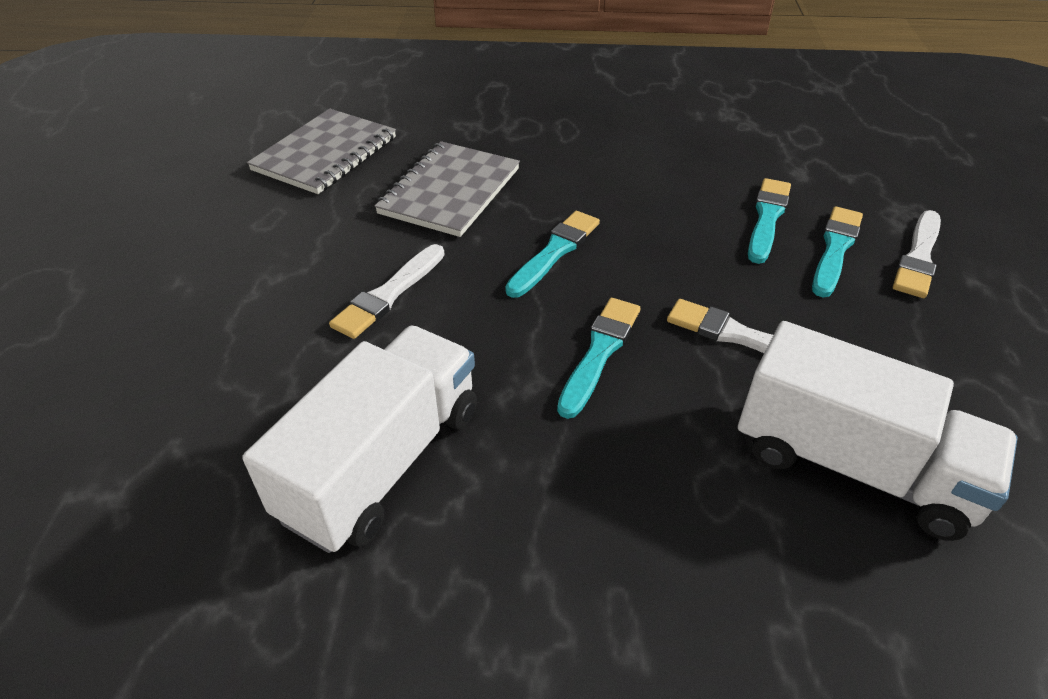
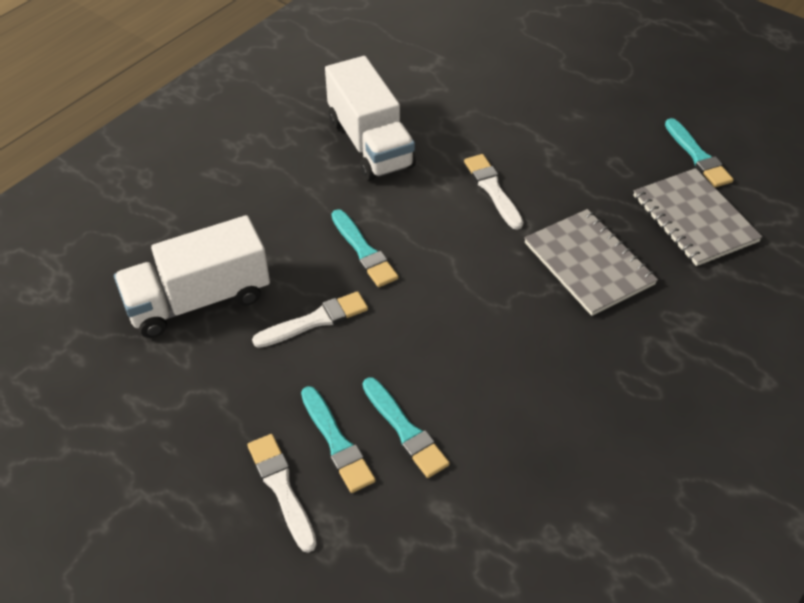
camera: 125 degrees right, 5 degrees up
turquoise brush [505,211,600,298] -> turquoise brush moved to [665,118,733,187]

